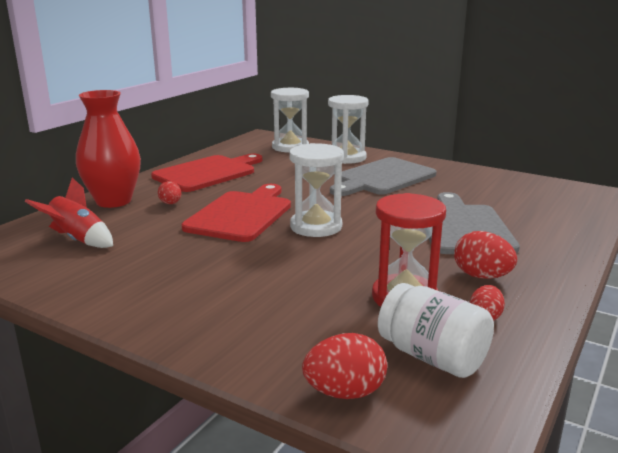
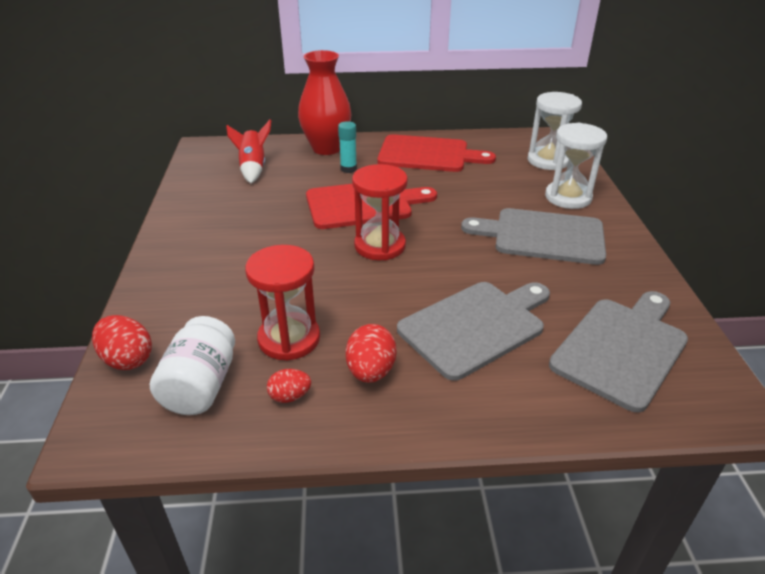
camera: 55 degrees right, 15 degrees up
red egg [158,181,181,204] -> turquoise glue stick [338,121,357,173]
white hourglass [289,143,344,237] -> red hourglass [352,164,408,261]
none -> grey cutting board [549,291,688,412]

